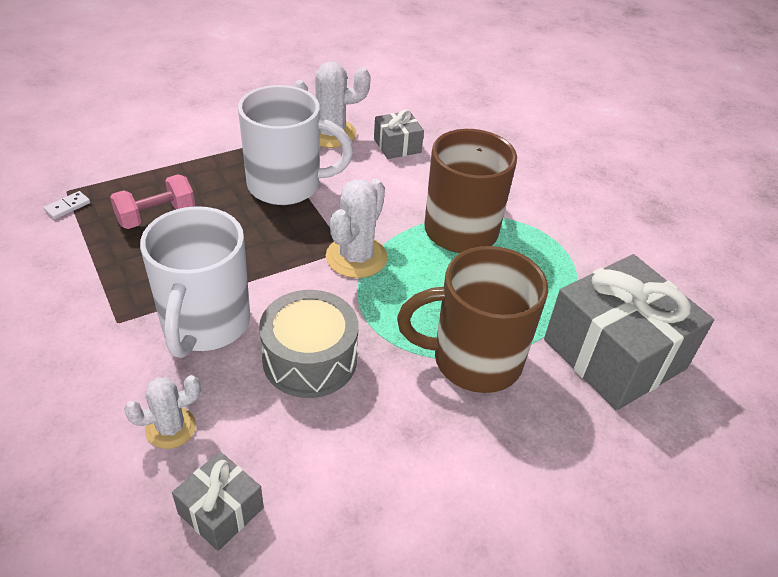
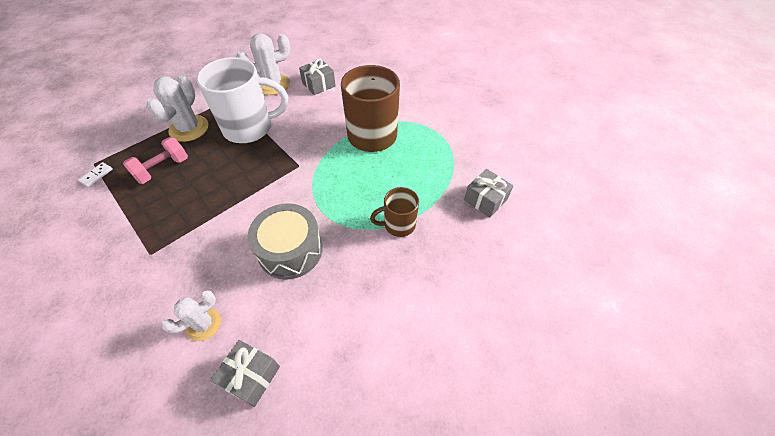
camera: 10 degrees left, 10 degrees up
white mug [140,206,250,358] -> none
white cactus [326,179,388,278] -> white cactus moved to [146,75,208,142]
brown mug [397,246,548,393] -> brown mug [370,187,419,237], size x0.53
grey gift [544,254,714,411] -> grey gift [464,169,513,218], size x0.48

